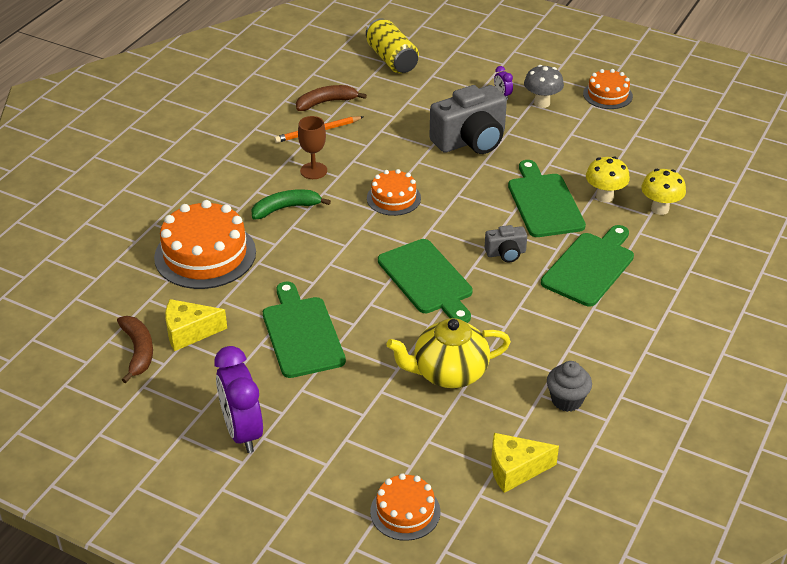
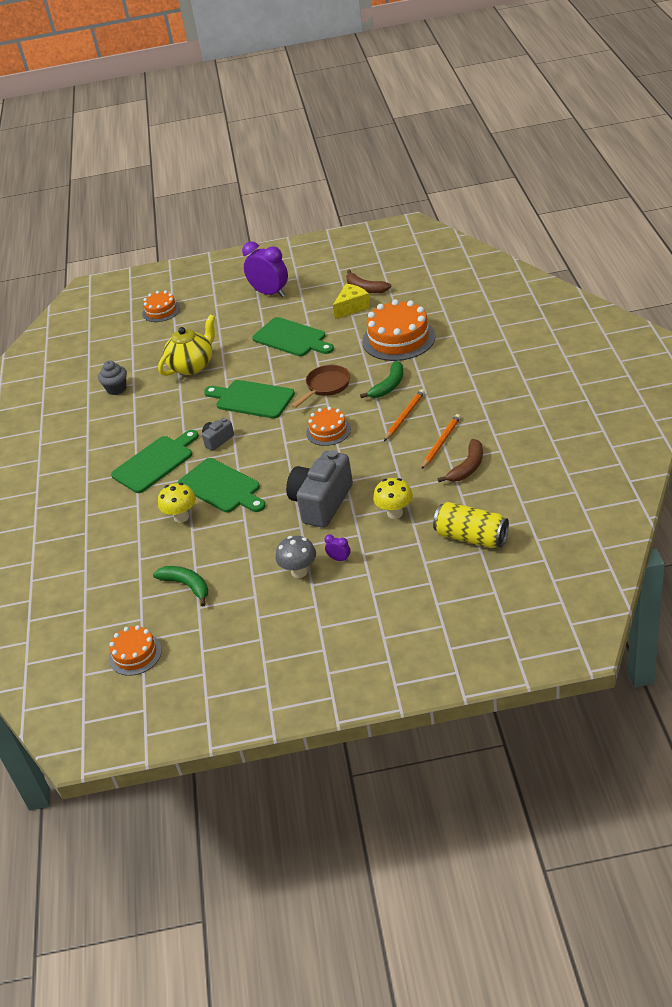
camera: 150 degrees right, 0 degrees up
brown goblet [298,116,327,179] -> orange pencil [384,389,425,441]
yellow cheese [491,433,559,493] -> none
green cutting board [541,225,634,307] -> green cutting board turned 135 degrees counterclockwise [111,430,199,493]
orange cake [583,69,633,109] -> orange cake moved to [109,625,162,676]
yellow mushroom [641,169,686,215] -> yellow mushroom moved to [373,478,413,519]
none -> green banana [153,566,208,607]
none -> brown pan [291,365,350,408]

